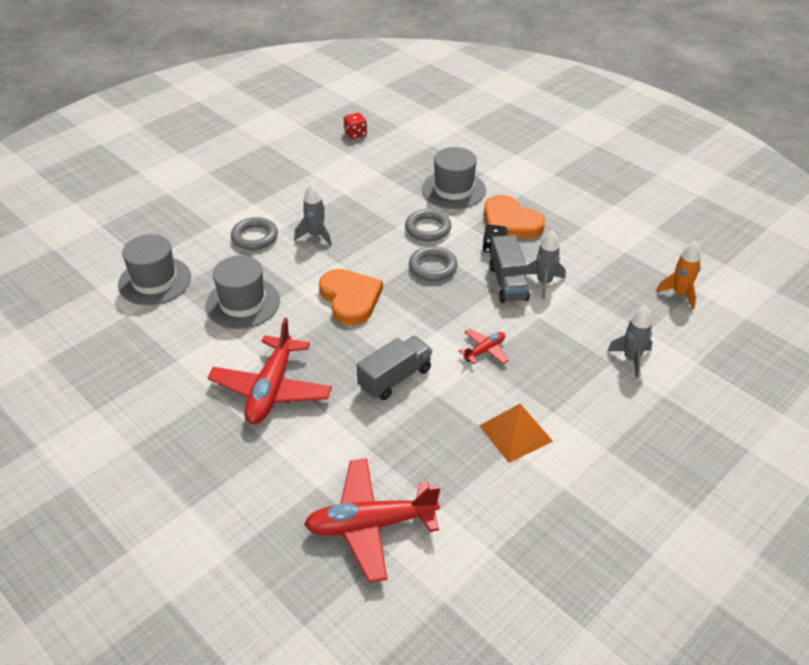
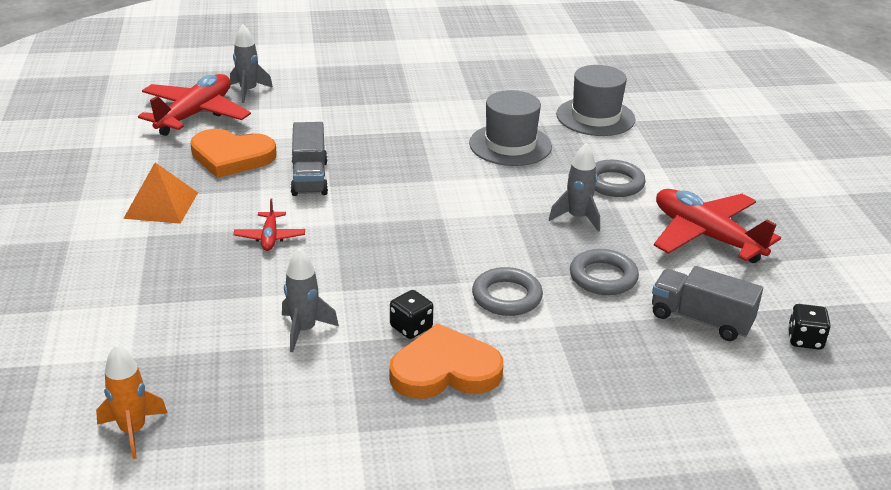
camera: 125 degrees right, 10 degrees down
red plane [208,318,332,424] -> red plane moved to [654,189,781,263]
orange heart [319,269,383,325] -> orange heart moved to [190,129,277,178]
red dice [344,113,367,139] -> black dice [788,304,831,350]
grey ring [409,246,458,281] -> grey ring moved to [570,249,639,295]
grey hat [422,147,486,209] -> none
grey truck [489,235,530,303] -> grey truck moved to [652,266,763,341]
grey rocket [607,306,652,378] -> grey rocket moved to [230,24,273,103]

